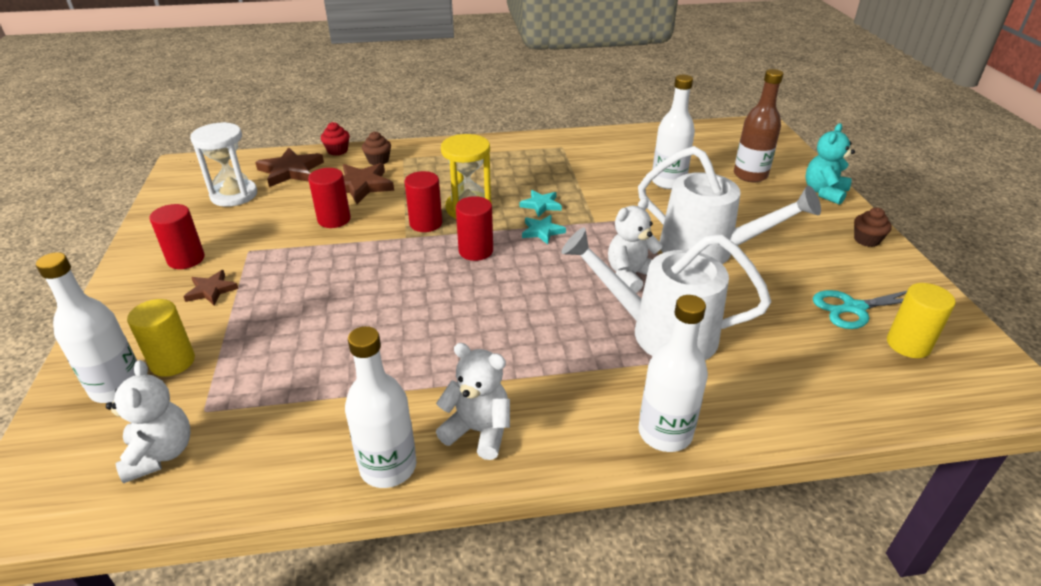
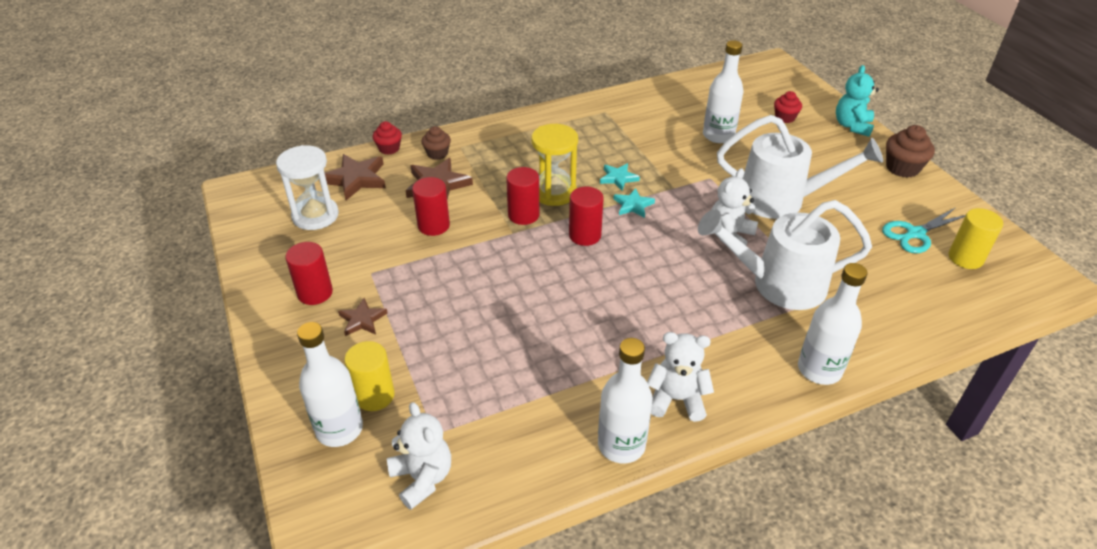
camera: 15 degrees left, 5 degrees up
brown bottle [734,69,783,182] -> red cupcake [774,91,802,123]
brown cupcake [854,207,892,247] -> brown cupcake [886,125,935,178], size x1.53

